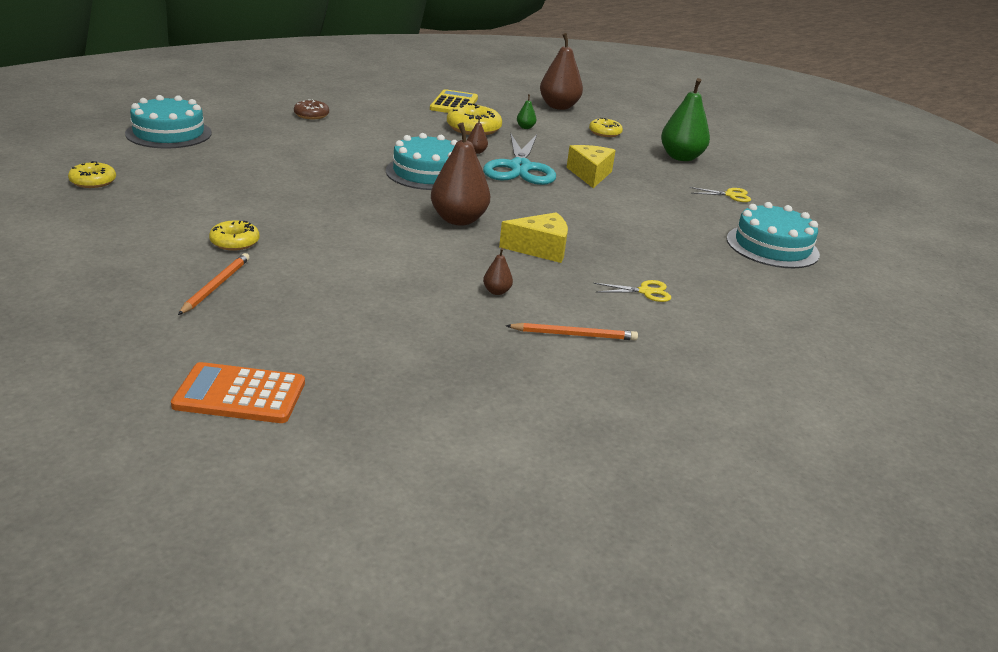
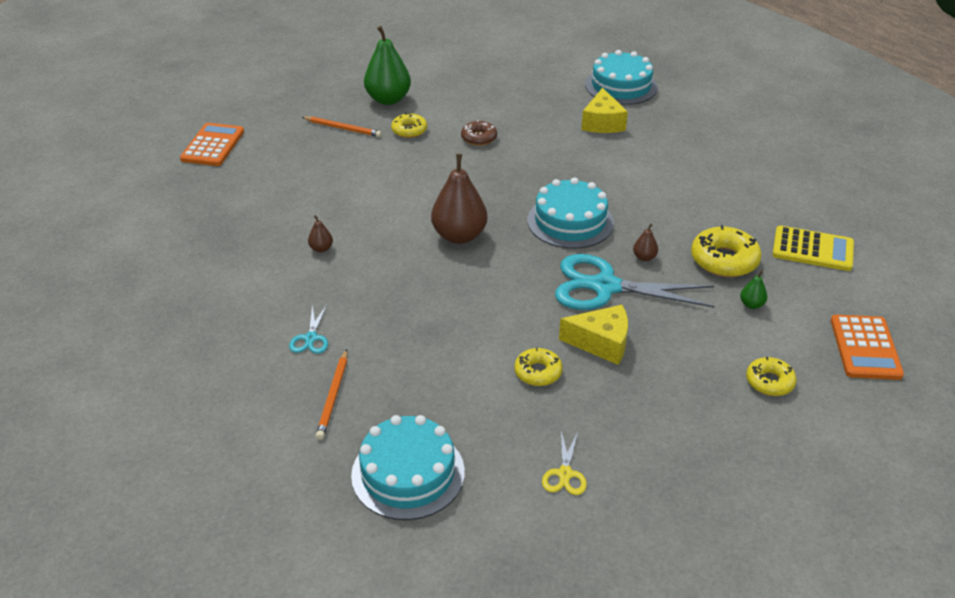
camera: 100 degrees right, 10 degrees up
yellow donut [68,161,116,188] -> yellow donut moved to [514,347,563,386]
brown donut [294,99,329,119] -> brown donut moved to [461,120,497,146]
yellow cheese [499,212,568,263] -> yellow cheese moved to [581,88,628,133]
orange pencil [506,323,638,340] -> orange pencil moved to [316,349,347,440]
brown pear [540,33,583,110] -> orange calculator [831,315,904,380]
yellow scissors [594,280,671,302] -> turquoise scissors [289,305,328,354]
green pear [661,78,710,161] -> green pear moved to [364,26,411,105]

